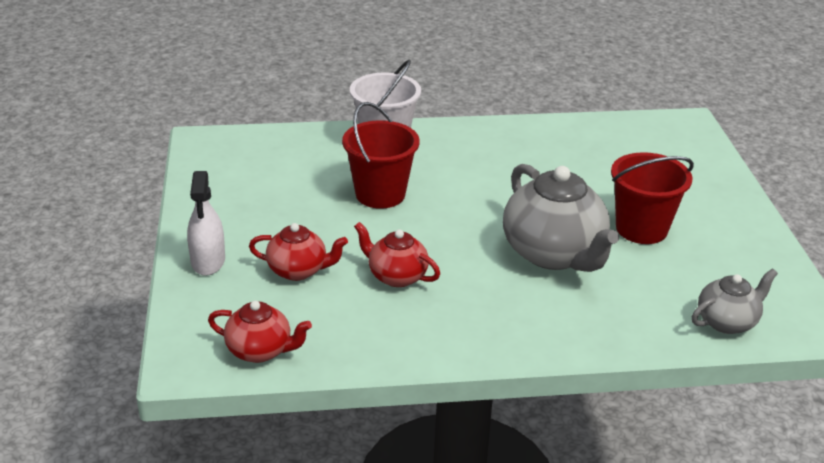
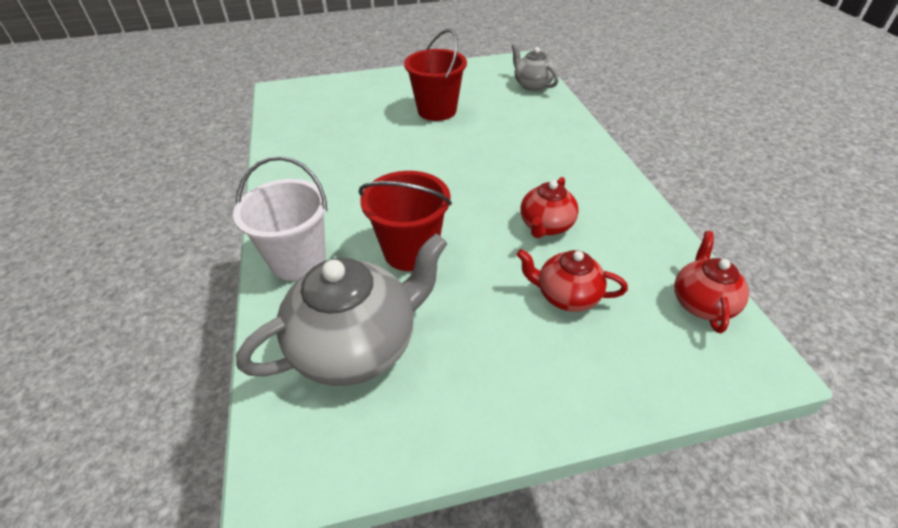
camera: 95 degrees left, 10 degrees up
white spray bottle [187,171,225,276] -> none
red teapot [249,223,348,281] -> red teapot turned 75 degrees counterclockwise [516,249,628,312]
grey teapot [503,164,619,272] -> grey teapot moved to [236,233,447,386]

